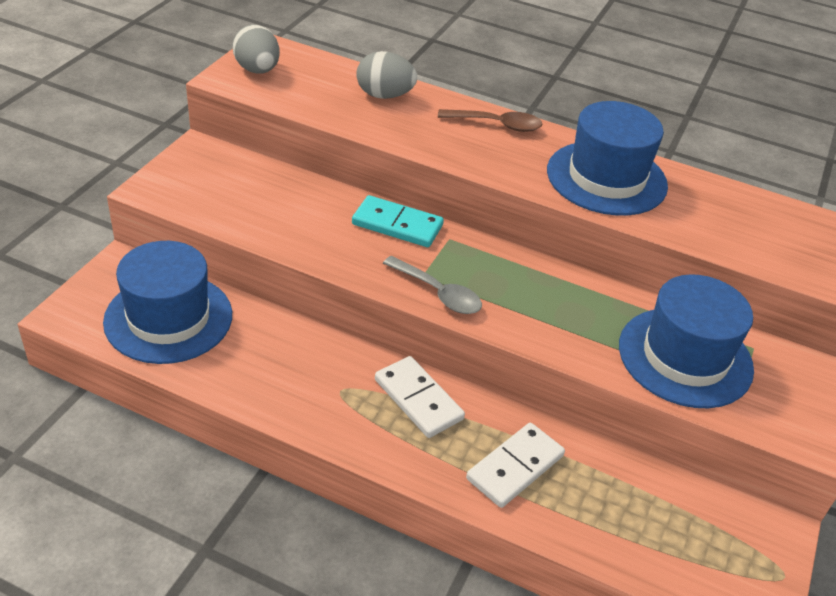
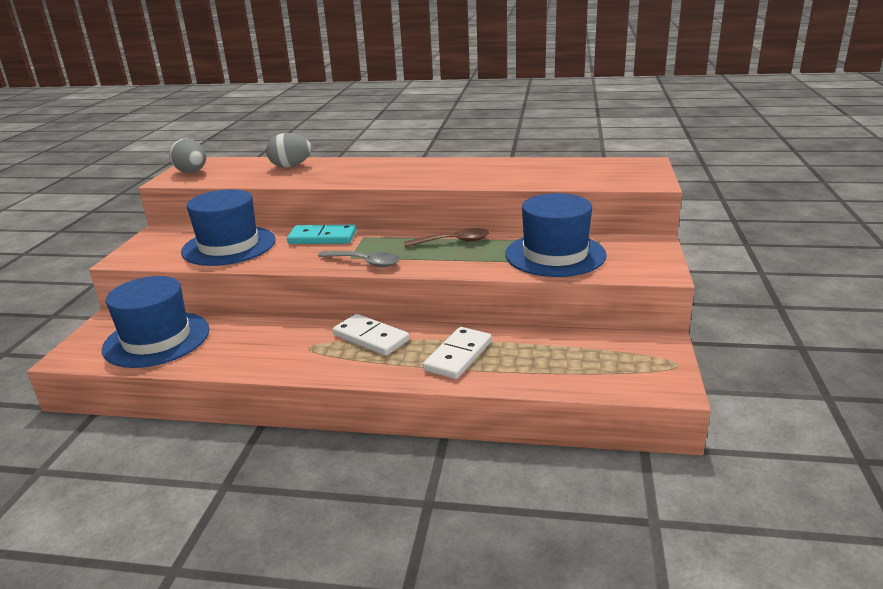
camera: 10 degrees left, 15 degrees down
brown spoon [438,109,542,132] -> brown spoon moved to [404,228,489,247]
blue hat [547,101,668,216] -> blue hat moved to [181,189,276,266]

